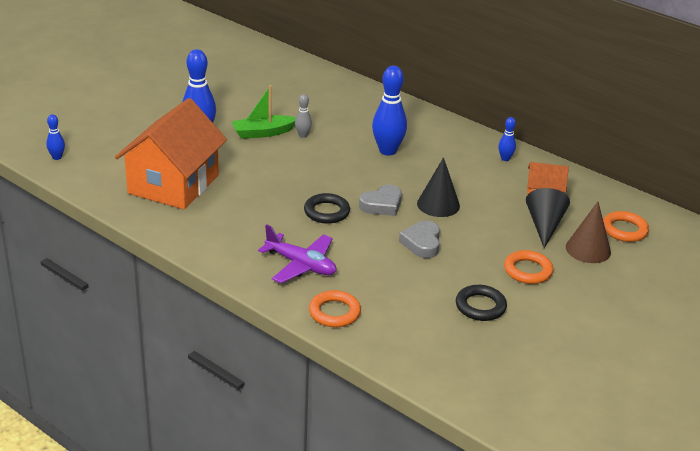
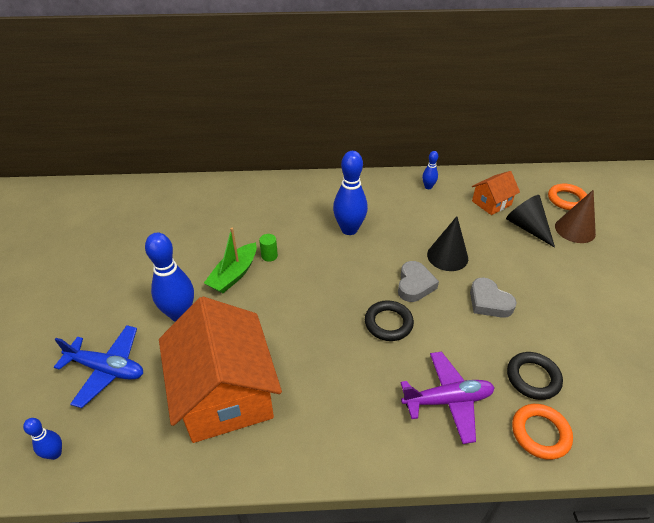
camera: 40 degrees left, 10 degrees up
grey bowling pin [295,94,312,138] -> green cylinder [259,234,278,262]
black ring [456,285,507,321] -> black ring moved to [507,352,563,400]
orange ring [504,250,553,284] -> none
none -> blue plane [54,325,143,408]

